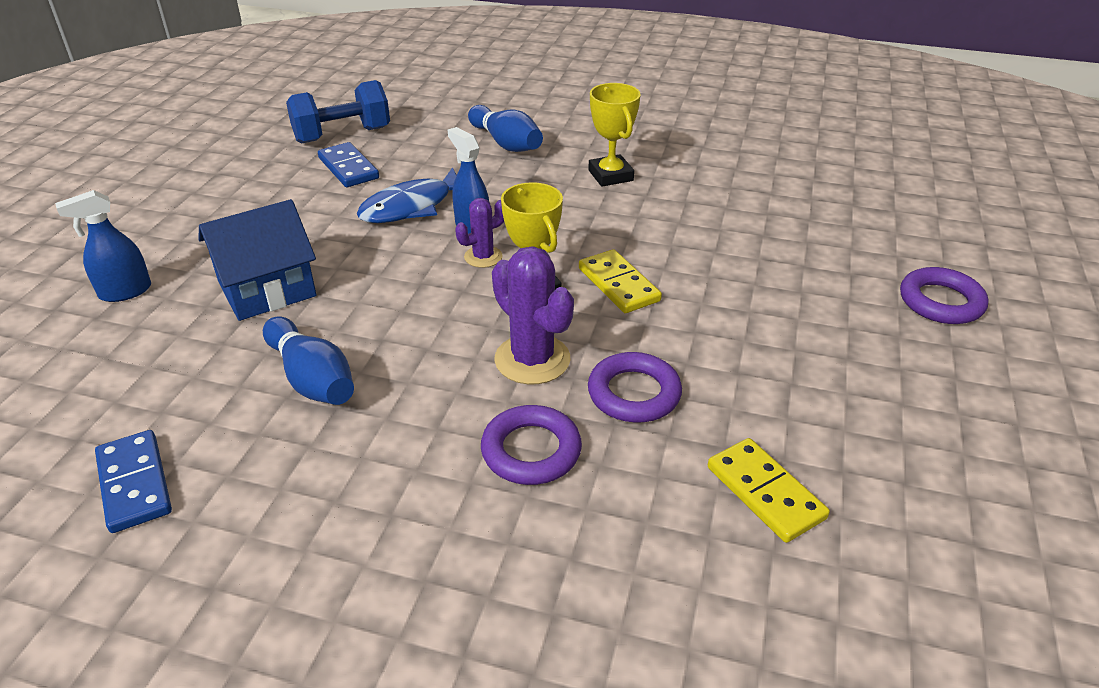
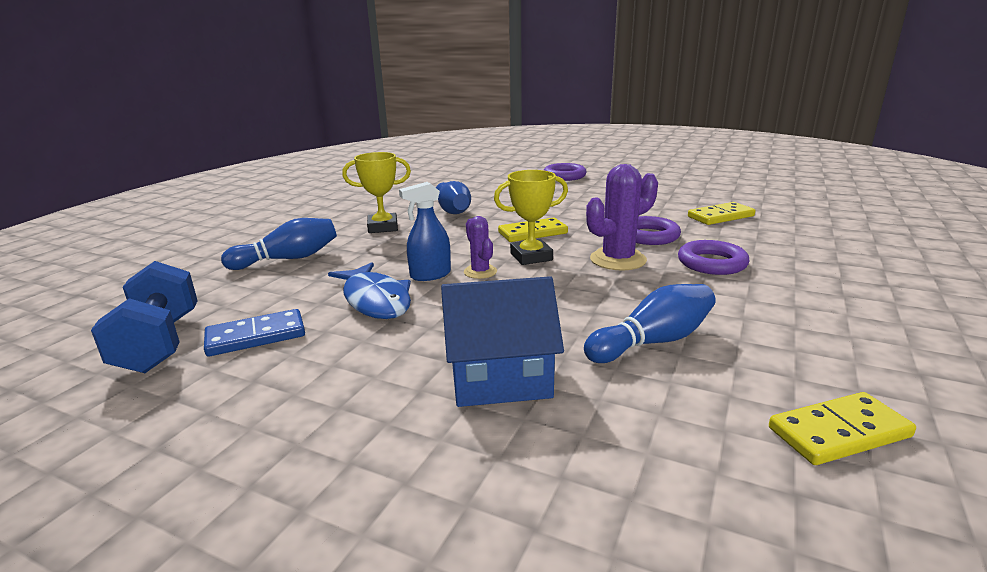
camera: 80 degrees left, 15 degrees down
blue spray bottle [55,190,151,302] -> none
blue domino [95,430,172,533] -> yellow domino [769,392,916,465]
blue house [198,199,316,321] -> blue house turned 75 degrees counterclockwise [441,276,564,407]
none -> blue bowling pin [436,181,471,214]

